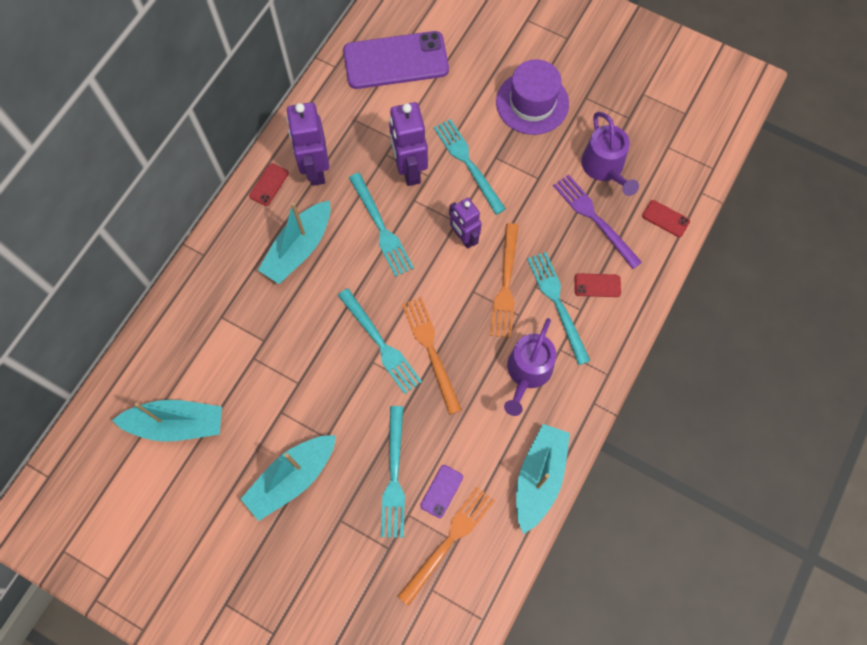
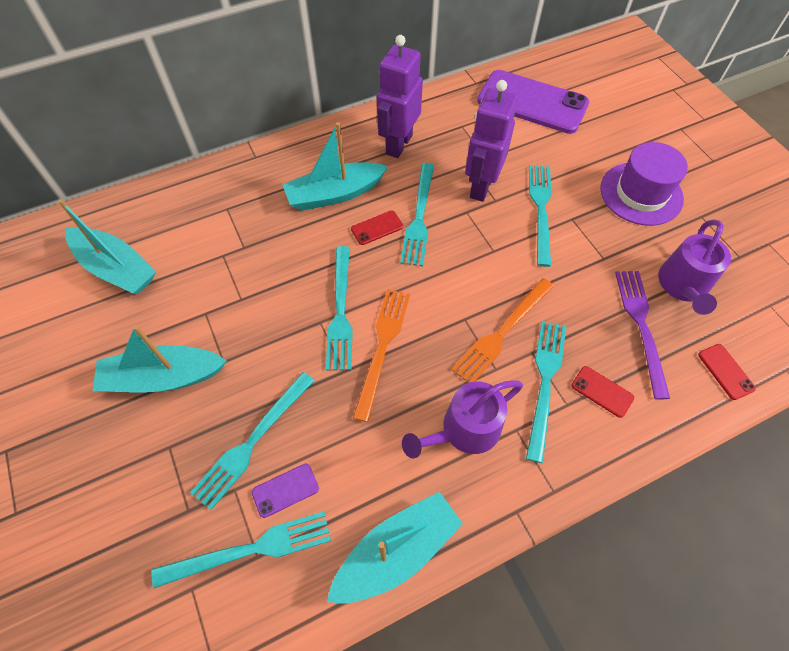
camera: 35 degrees right, 10 degrees down
red phone [249,163,289,206] -> red phone moved to [351,211,403,245]
orange fork [397,487,495,606] -> turquoise fork [151,512,331,588]
purple robot [449,198,482,249] -> none

